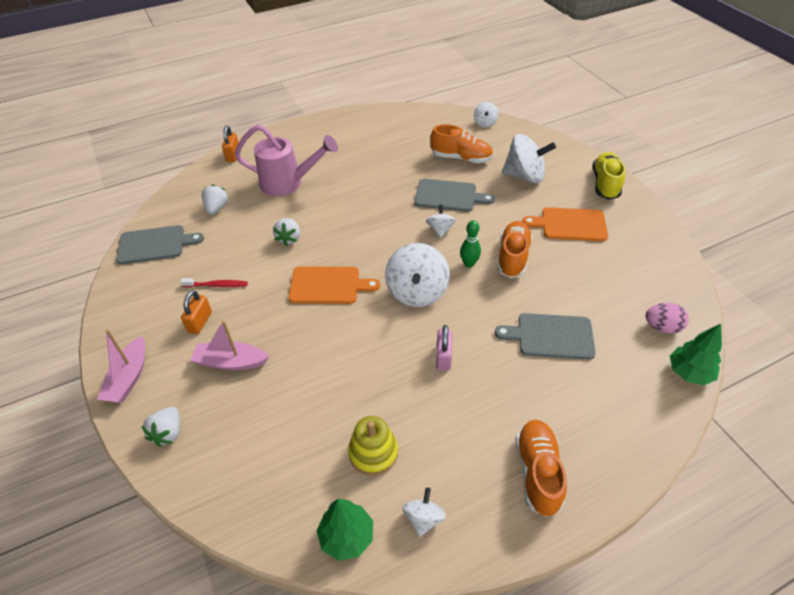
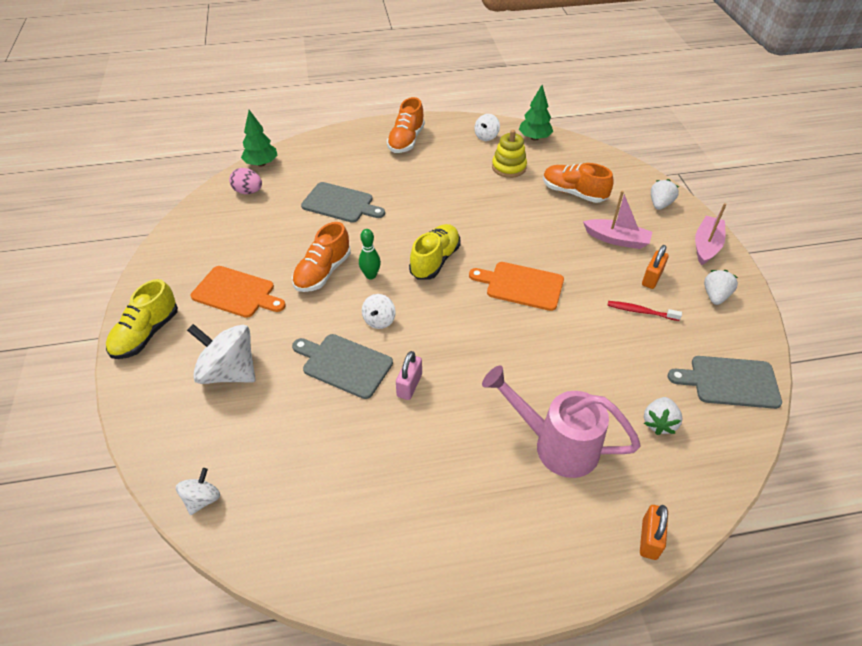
camera: 165 degrees left, 0 degrees up
white strawberry [273,218,300,246] -> white strawberry moved to [704,270,738,305]
white spinning top [385,243,450,307] -> yellow shoe [409,224,461,280]
orange shoe [430,124,493,163] -> orange shoe moved to [543,163,614,203]
pink padlock [436,325,452,371] -> pink padlock moved to [396,351,422,400]

